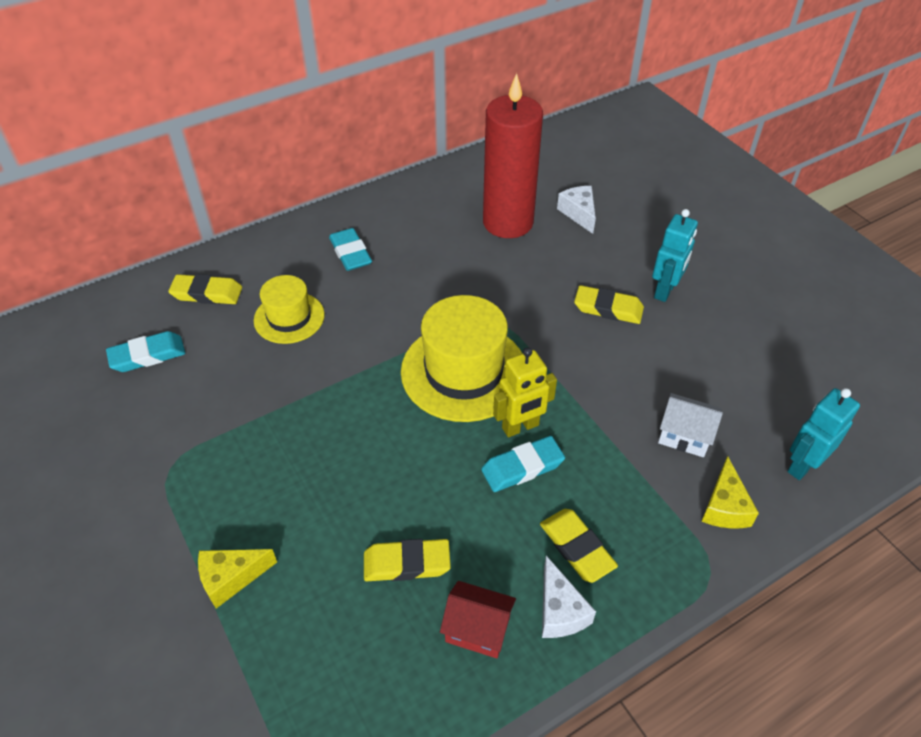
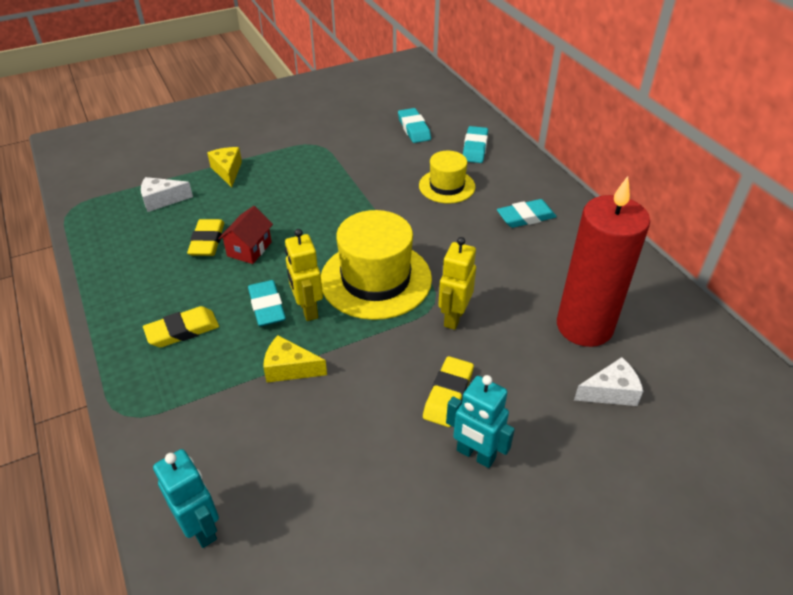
camera: 95 degrees right, 5 degrees down
yellow eraser [168,274,242,304] -> turquoise eraser [463,126,488,163]
red house [440,581,516,658] -> red house moved to [218,206,273,264]
white cheese [542,556,596,638] -> white cheese moved to [141,177,193,212]
white house [658,393,723,457] -> none
yellow cheese [701,456,759,529] -> yellow cheese moved to [263,335,327,383]
none -> yellow robot [438,237,476,330]

